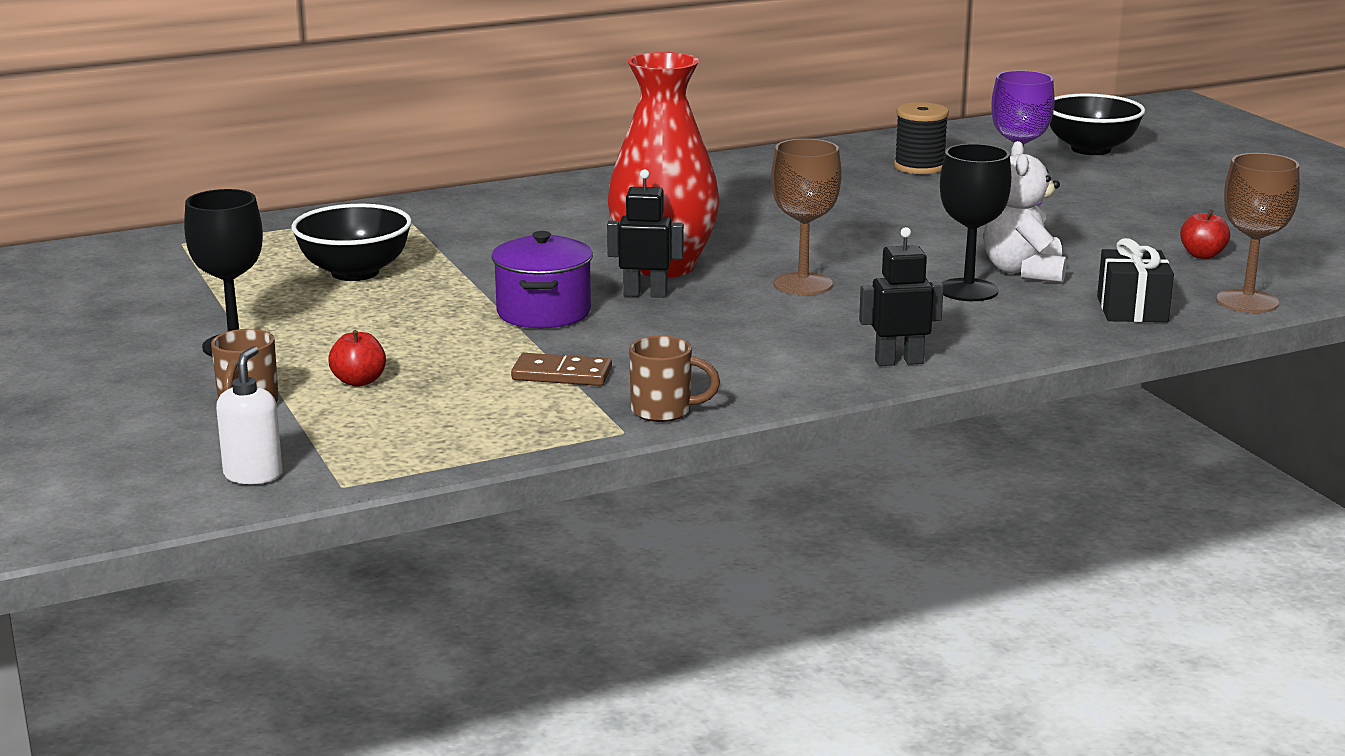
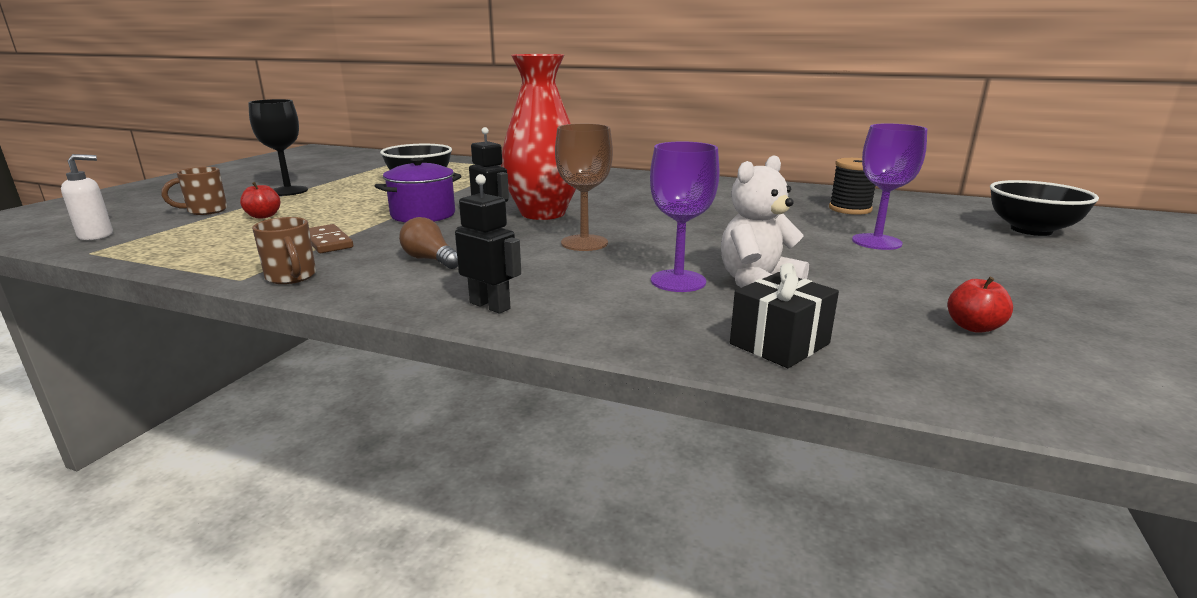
camera: 45 degrees right, 0 degrees up
black goblet [940,144,1011,301] -> purple goblet [650,142,720,292]
brown goblet [1216,153,1300,313] -> none
none -> brown light bulb [399,217,458,269]

